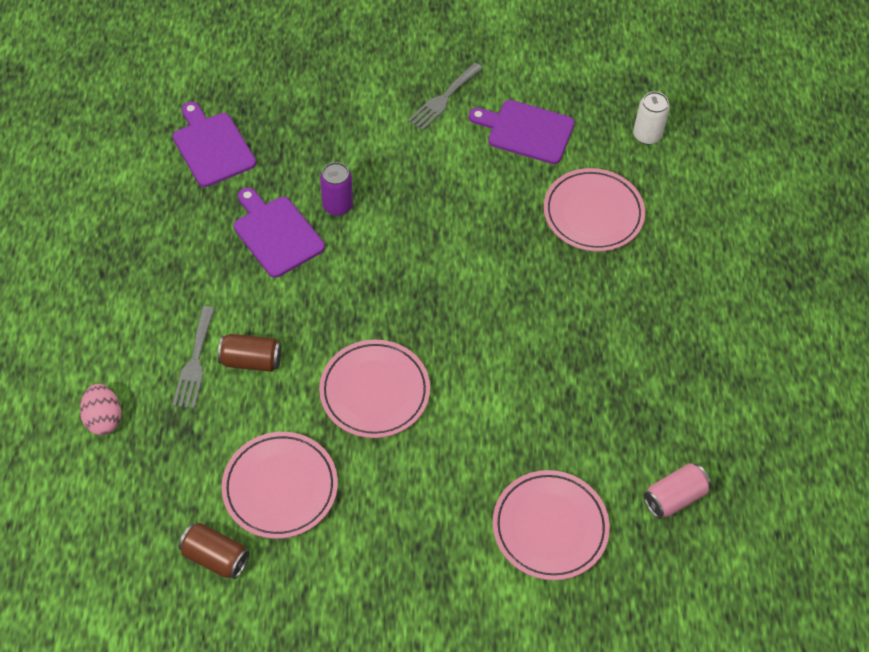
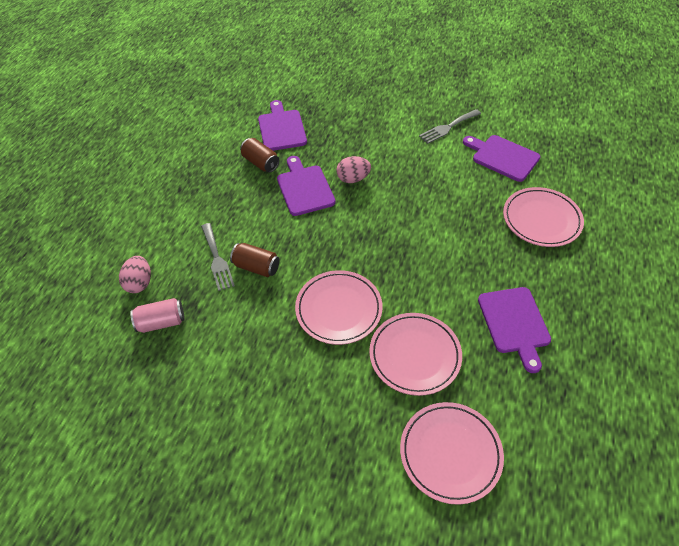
camera: 20 degrees right, 5 degrees down
grey fork [173,306,215,409] -> grey fork turned 45 degrees counterclockwise [201,223,235,291]
brown can [179,523,249,579] -> brown can moved to [240,138,279,173]
pink plate [222,432,338,539] -> pink plate moved to [369,313,462,396]
purple can [320,162,353,216] -> pink egg [336,156,371,183]
white can [633,92,670,145] -> none
pink can [644,463,711,519] -> pink can moved to [130,298,185,333]
none -> purple cutting board [478,287,551,373]

